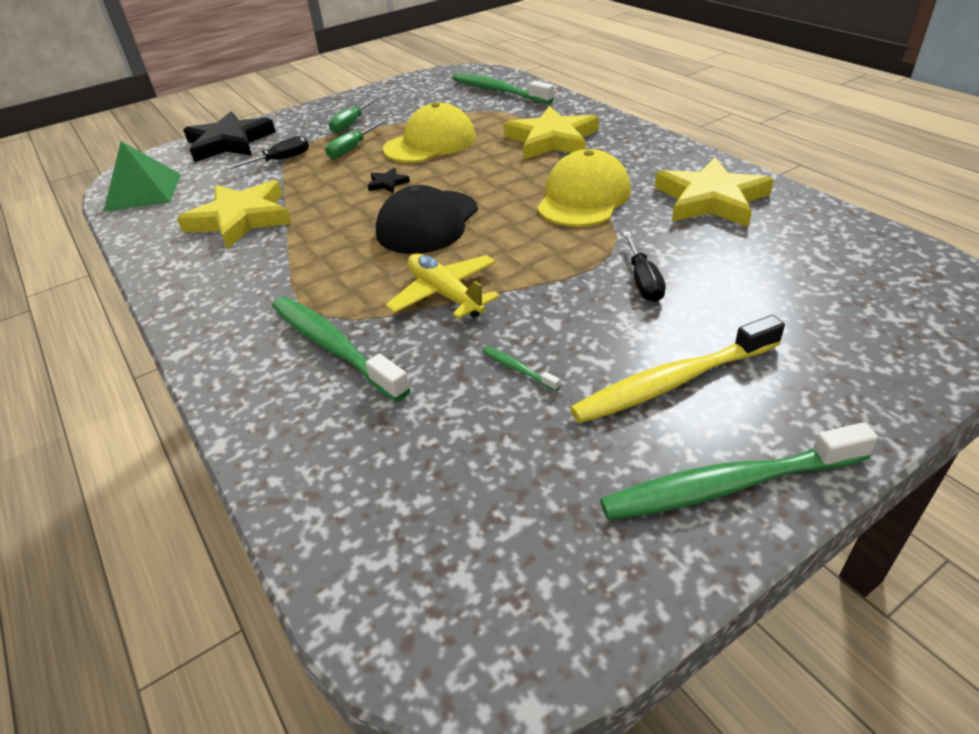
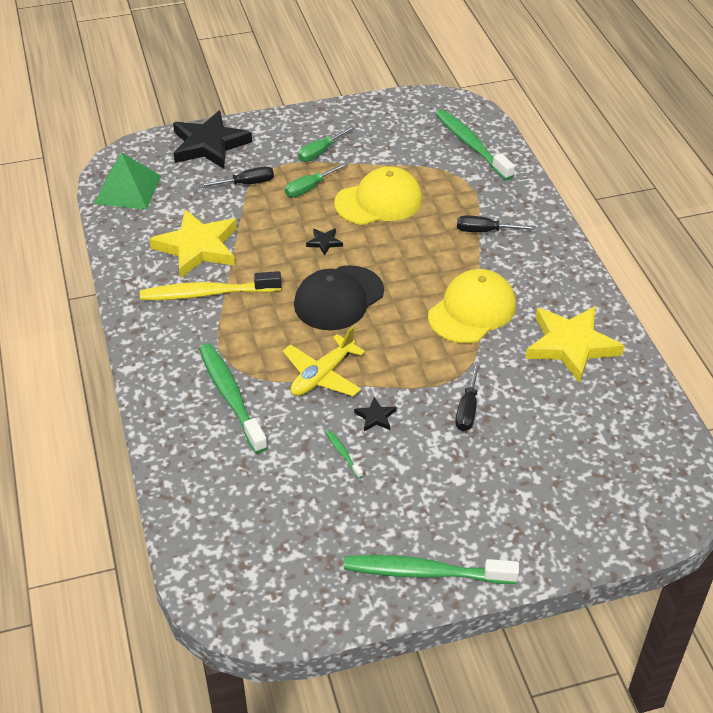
camera: 15 degrees right, 5 degrees up
yellow plane [386,253,500,319] -> yellow plane turned 120 degrees counterclockwise [283,326,365,396]
yellow star [504,106,599,159] -> black screwdriver [457,215,536,232]
yellow toothbrush [570,315,785,423] -> yellow toothbrush moved to [140,271,282,300]
none -> black star [354,397,396,431]

